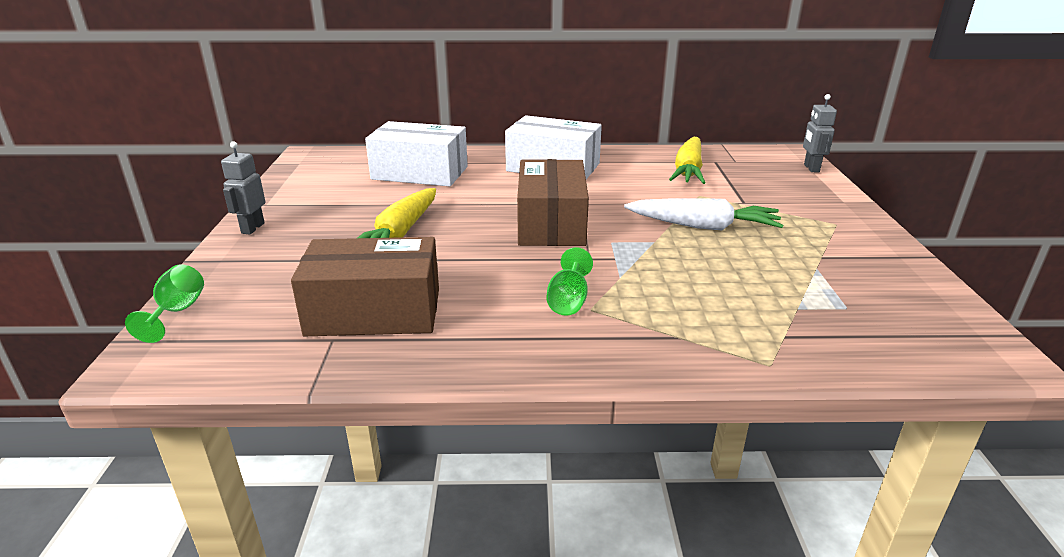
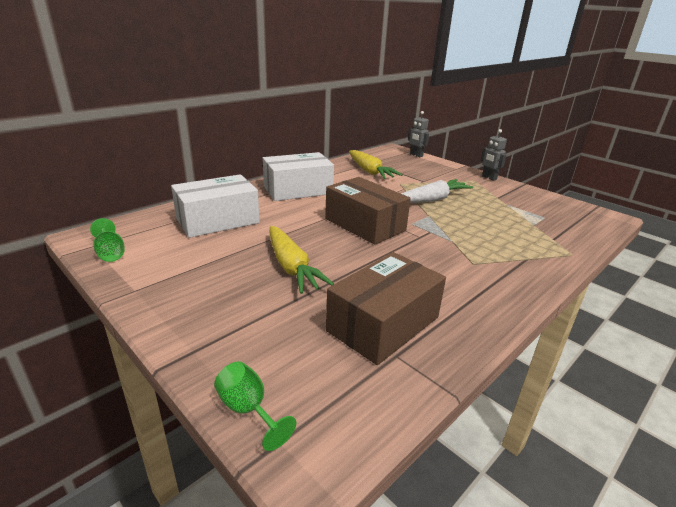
camera: 45 degrees left, 0 degrees up
grey robot [221,141,266,234] -> grey robot moved to [481,129,507,181]
green goblet [547,247,593,316] -> green goblet moved to [90,218,124,262]

